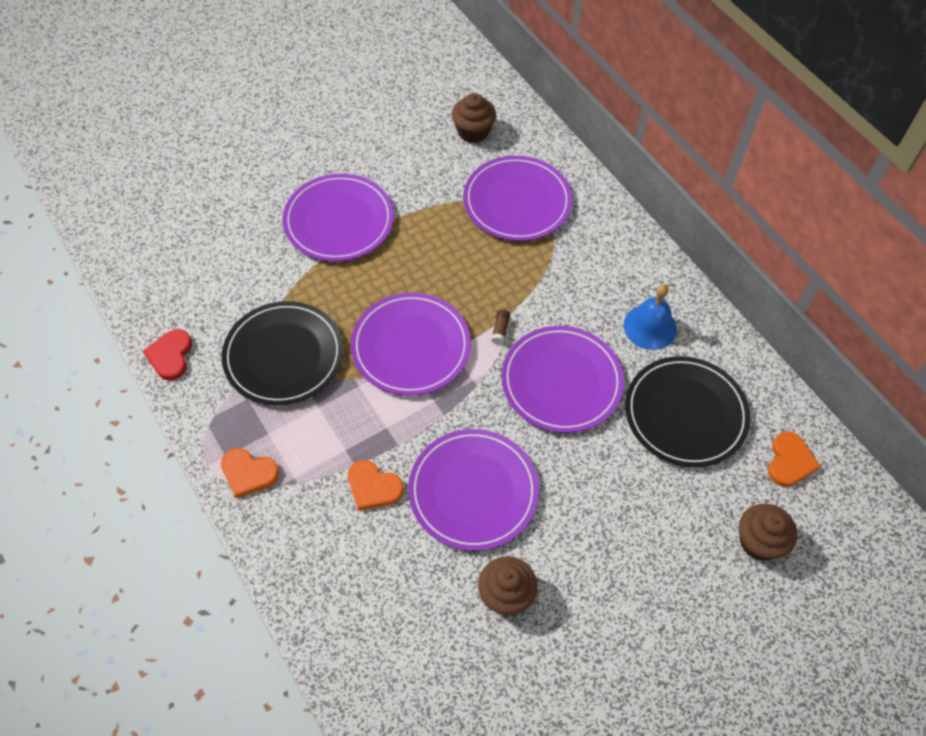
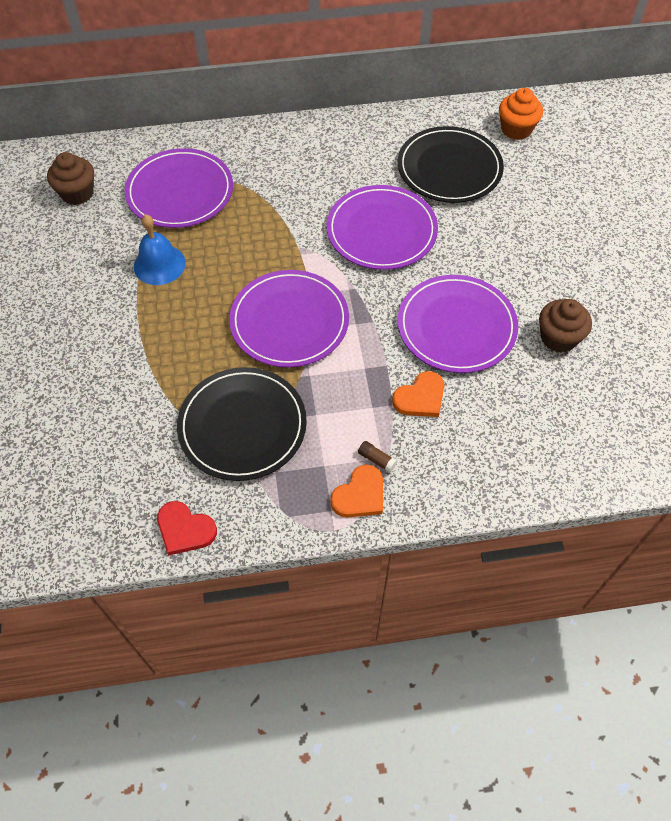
camera: 65 degrees left, 0 degrees up
purple plate [283,174,394,261] -> none
brown glue stick [491,309,510,345] -> brown glue stick moved to [358,441,397,473]
blue bell [624,284,677,350] -> blue bell moved to [134,214,186,285]
brown cupcake [739,504,797,561] -> none
orange heart [768,431,821,487] -> orange cupcake [499,88,543,140]

